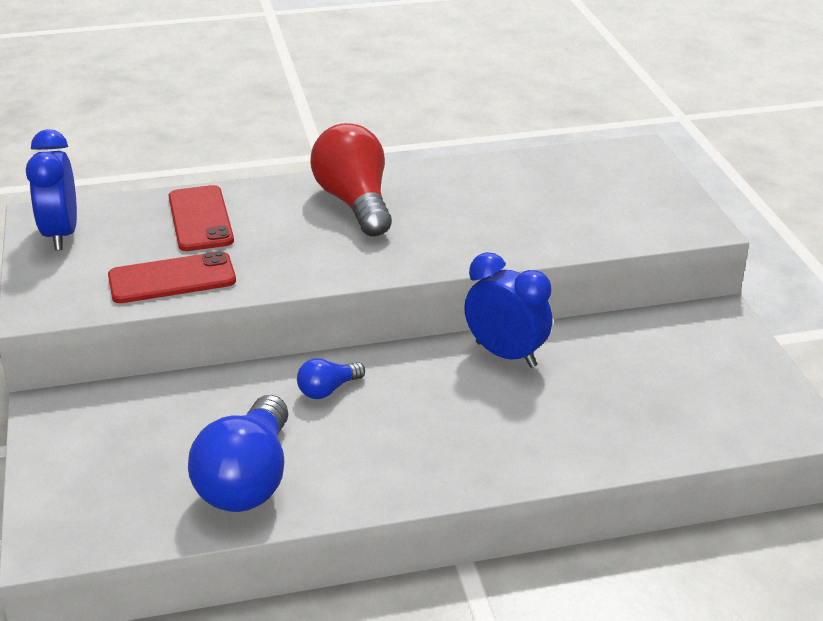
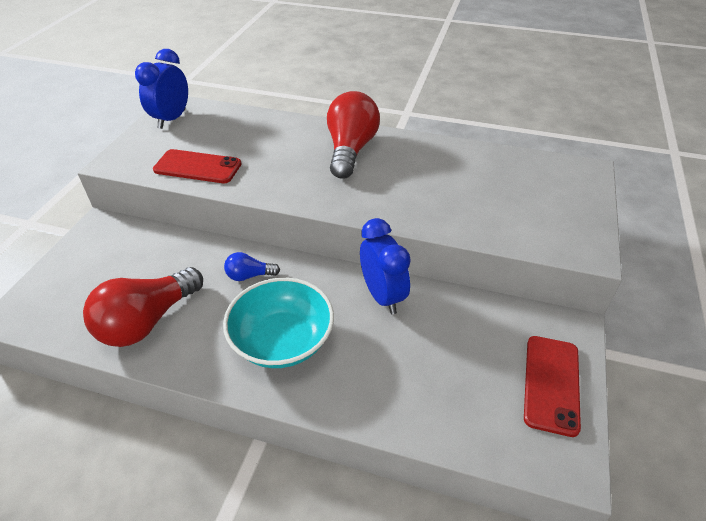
camera: 30 degrees right, 10 degrees up
red phone [168,185,234,251] -> red phone moved to [524,336,581,437]
blue light bulb [188,395,288,512] -> red light bulb [83,267,203,347]
none -> turquoise bowl [223,278,334,368]

